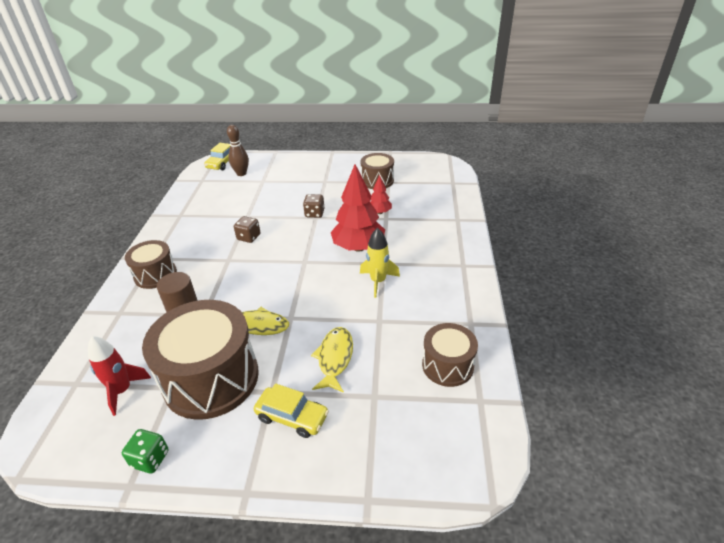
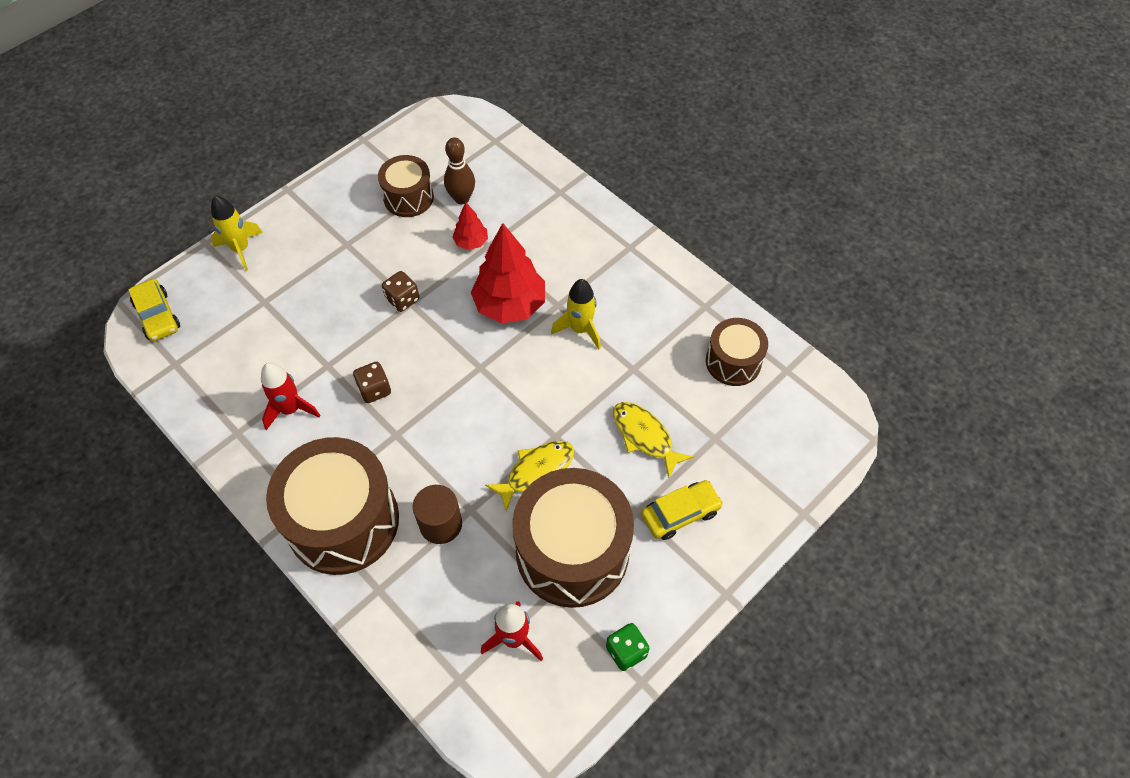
camera: 50 degrees left, 20 degrees up
brown drum [125,240,177,289] -> brown drum [266,437,399,575], size x1.83
brown bowling pin [227,125,249,176] -> brown bowling pin moved to [444,137,475,204]
none -> yellow rocket [211,195,263,271]
none -> red rocket [261,363,320,430]

